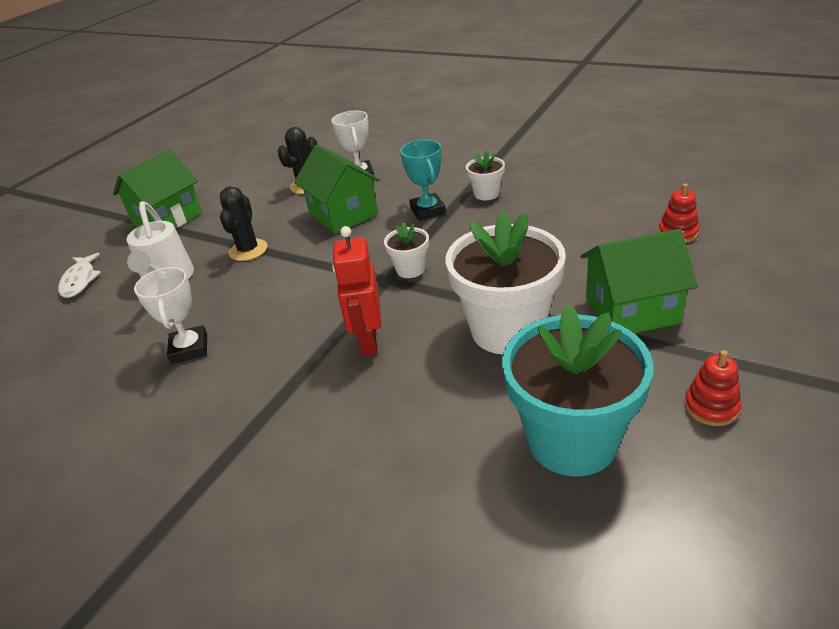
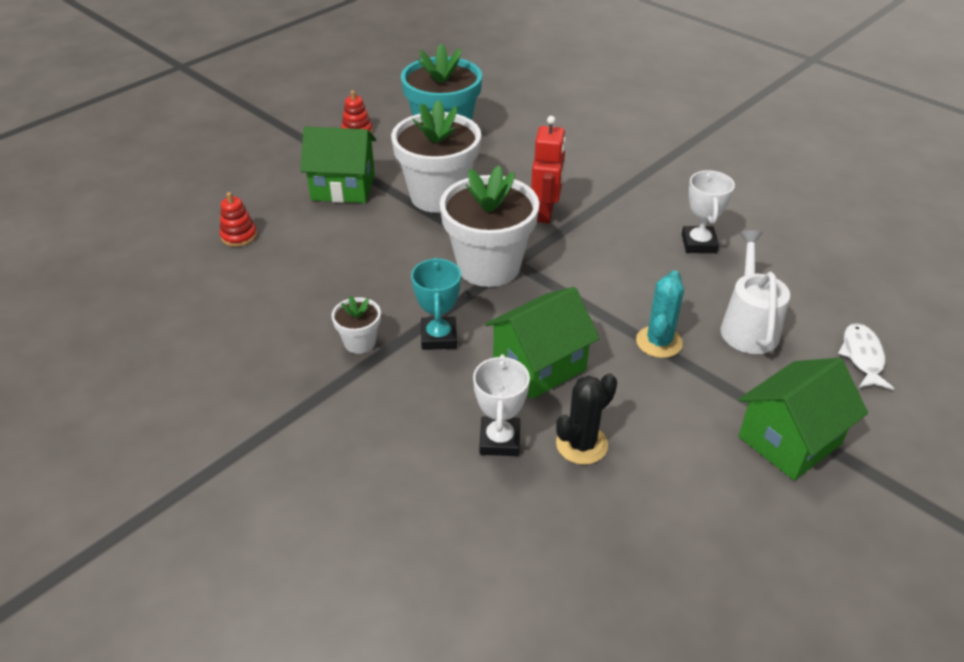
camera: 170 degrees left, 5 degrees up
black cactus [220,186,268,261] -> turquoise cactus [636,270,684,358]
green house [294,145,380,234] -> green house turned 75 degrees clockwise [485,287,600,399]
white flower pot [384,223,429,278] -> white flower pot [440,165,539,287], size x2.17

